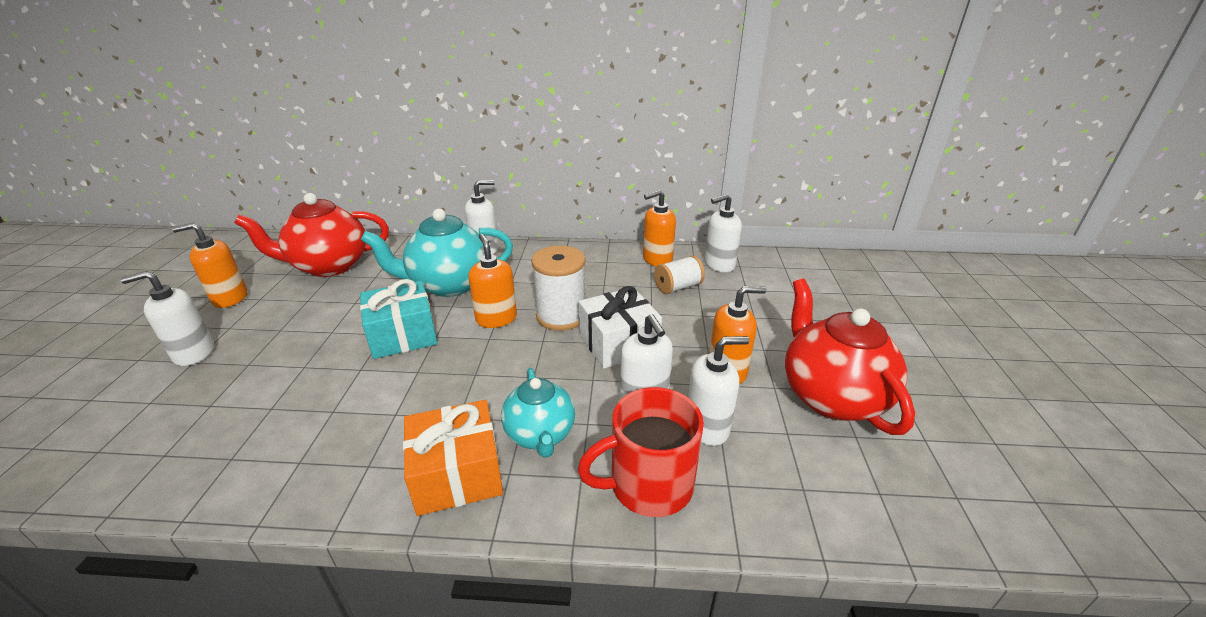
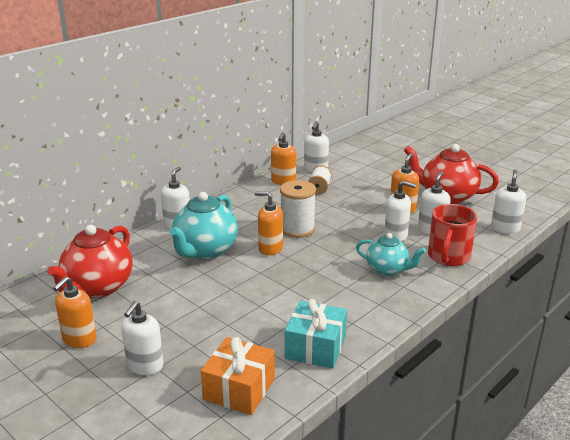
camera: 50 degrees left, 5 degrees down
turquoise gift [360,279,437,359] -> turquoise gift moved to [285,299,347,369]
orange gift [403,400,503,516] -> orange gift moved to [201,337,275,415]
white gift [579,286,662,368] -> none
none -> white soap dispenser [491,170,526,234]

